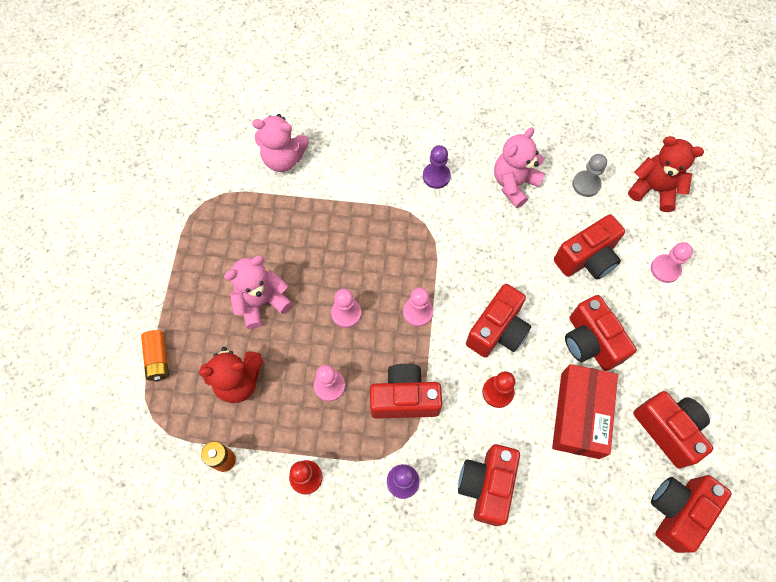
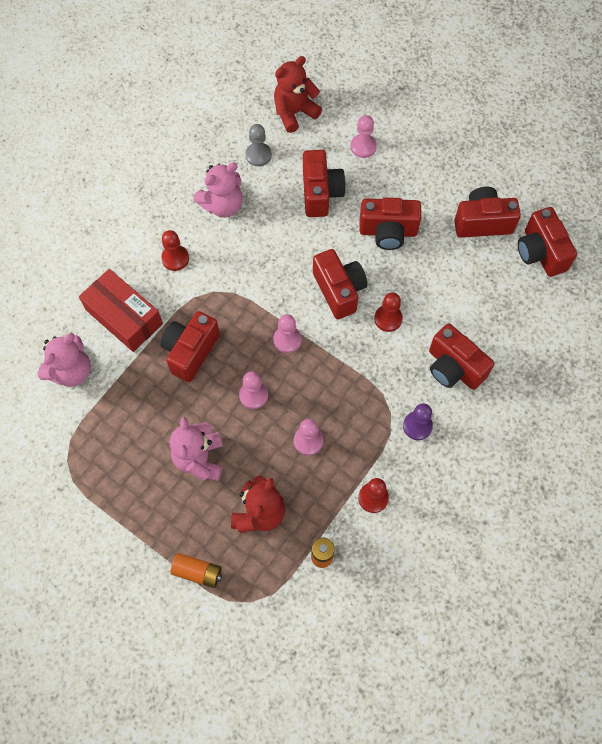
camera: 60 degrees left, 0 degrees up
red camera [370,364,442,419] -> red camera moved to [160,311,220,382]
purple pawn [423,145,451,189] -> red pawn [161,230,189,271]
pink teddy bear [494,127,545,208] -> pink teddy bear turned 105 degrees counterclockwise [194,163,243,218]
red box [552,364,618,459] -> red box moved to [79,269,163,352]

